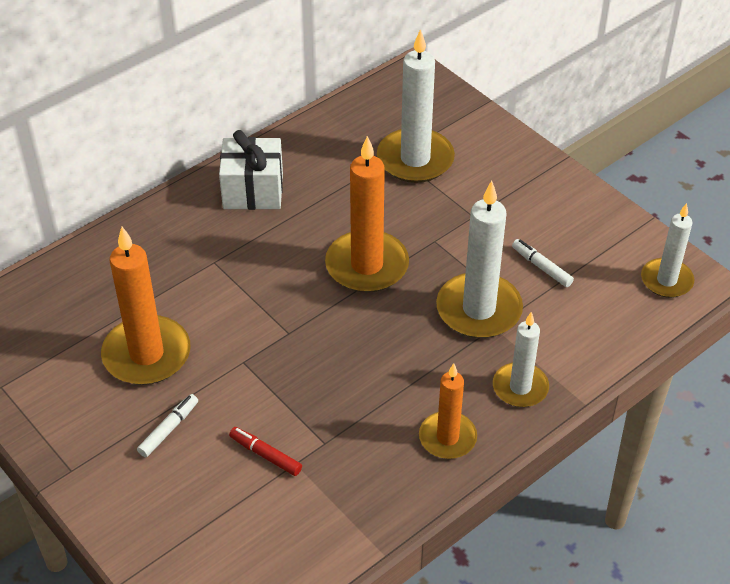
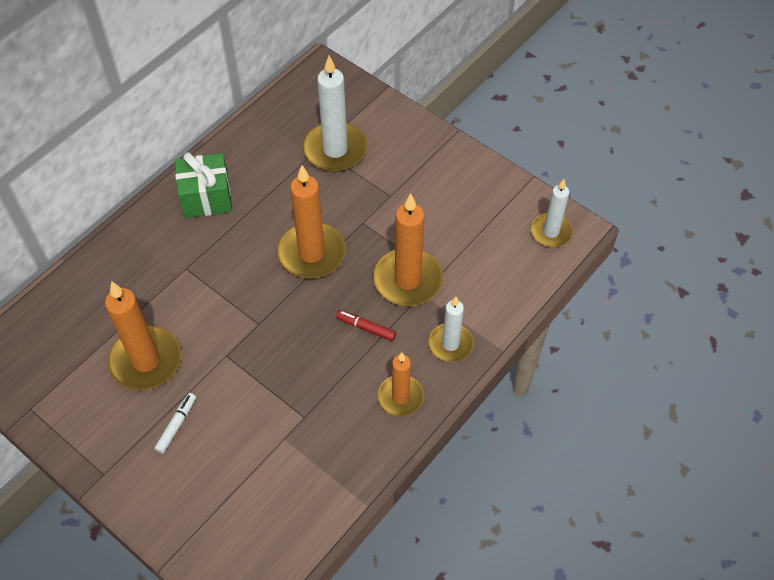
camera: 10 degrees left, 10 degrees up
white gift [219,130,283,210] -> green gift [175,152,232,218]
red marker [229,427,302,476] -> red marker moved to [336,310,396,341]
white candle [436,181,523,338] -> orange candle [373,194,443,306]
white marker [512,239,574,287] -> none

